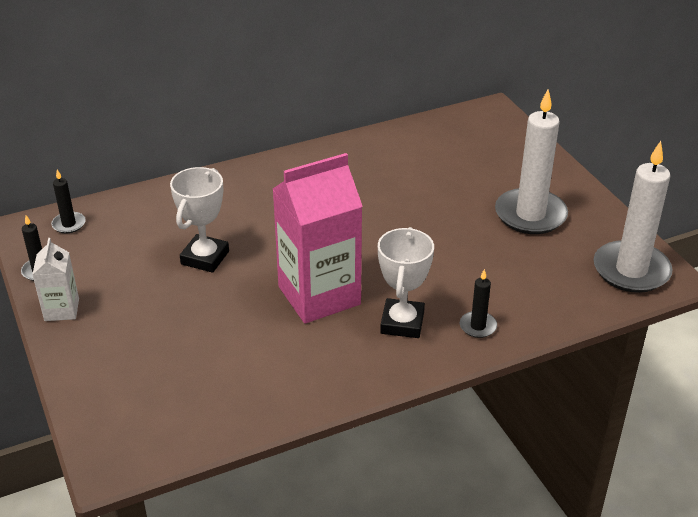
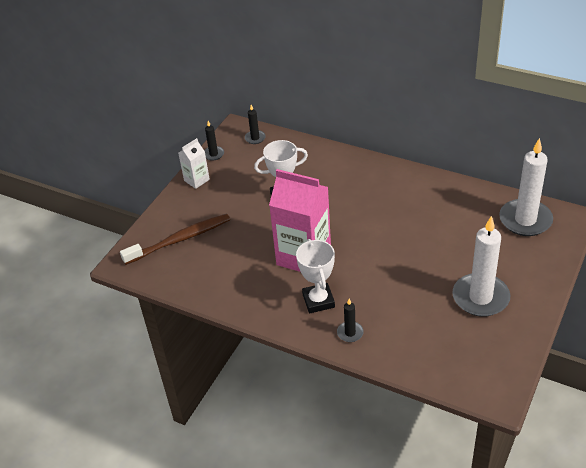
camera: 55 degrees right, 5 degrees up
white trophy [378,227,434,338] -> white trophy turned 75 degrees counterclockwise [296,239,335,313]
white candle [593,141,673,293] -> white candle moved to [499,138,553,236]
none -> brown toothbrush [120,213,230,265]

